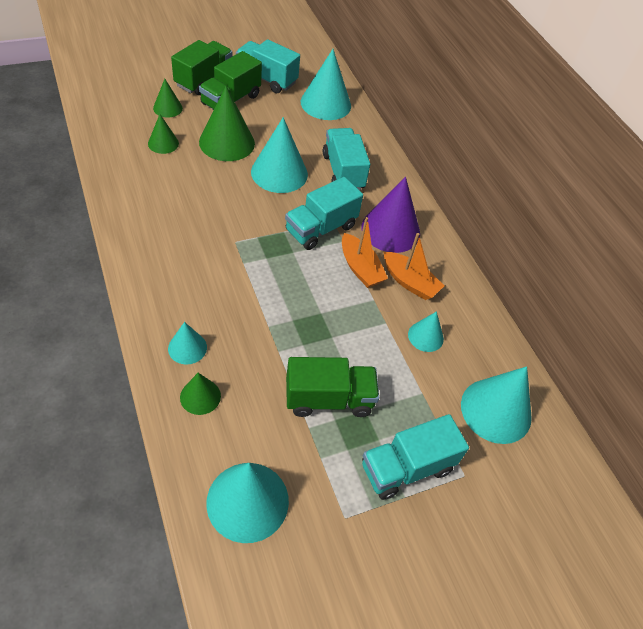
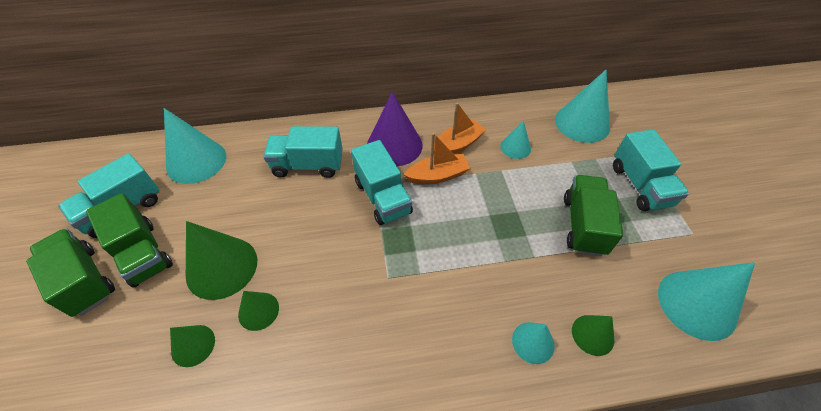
camera: 70 degrees left, 0 degrees up
green cone [153,79,183,118] -> green cone moved to [238,291,279,331]
turquoise cone [251,117,308,193] -> none

